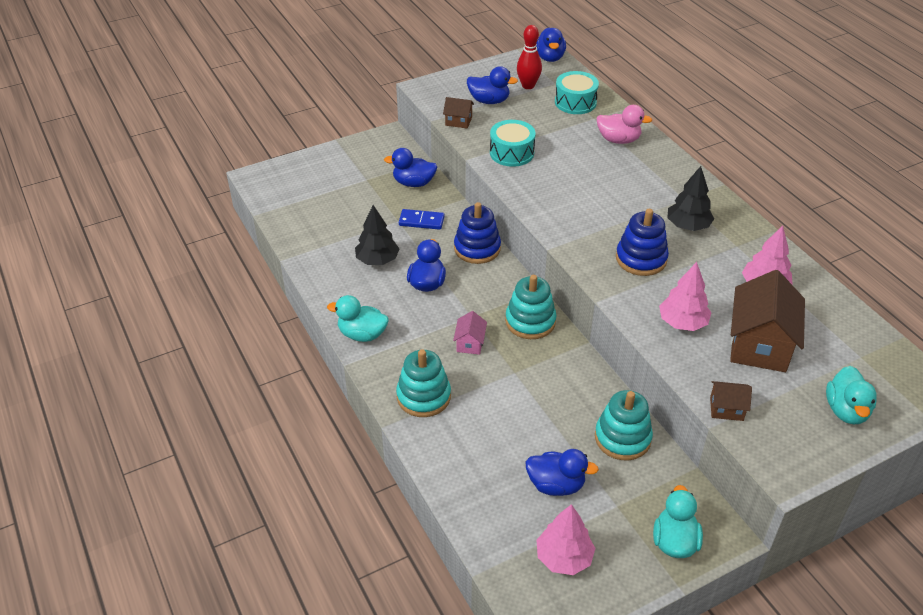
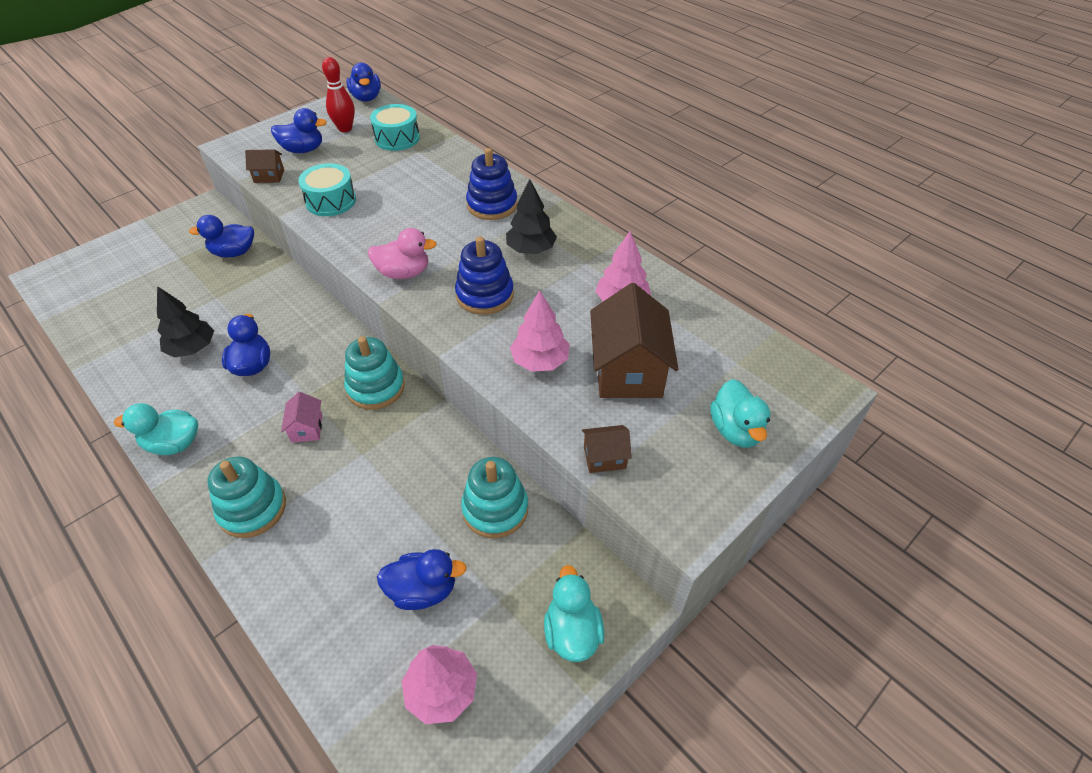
camera: 15 degrees left, 5 degrees up
blue domino [399,209,445,230] -> none
blue stacking toy [454,202,501,264] -> blue stacking toy moved to [466,148,517,220]
pink duck [597,105,652,144] -> pink duck moved to [368,228,437,279]

